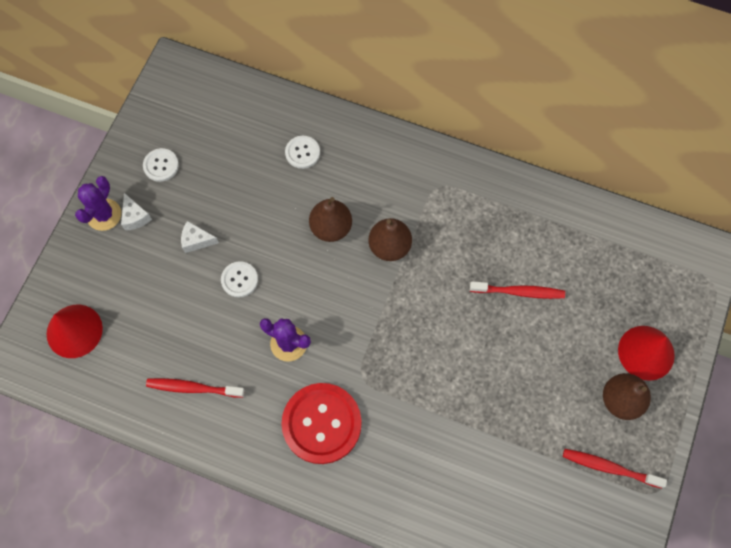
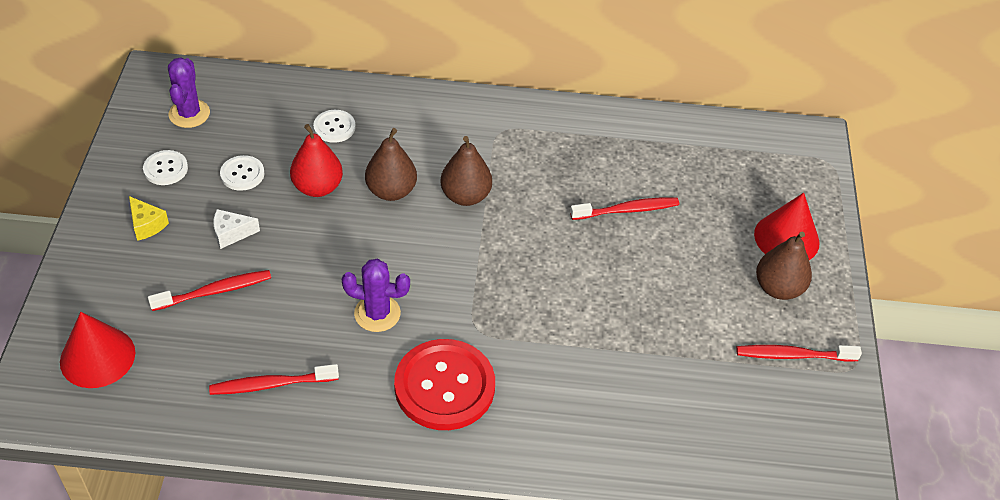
camera: 20 degrees left, 20 degrees down
purple cactus [75,176,121,231] -> purple cactus moved to [168,57,210,128]
white cheese [121,193,152,231] -> yellow cheese [129,196,169,241]
white button [221,261,258,298] -> white button moved to [220,155,264,191]
none -> red toothbrush [148,270,271,311]
none -> red pear [290,124,343,197]

